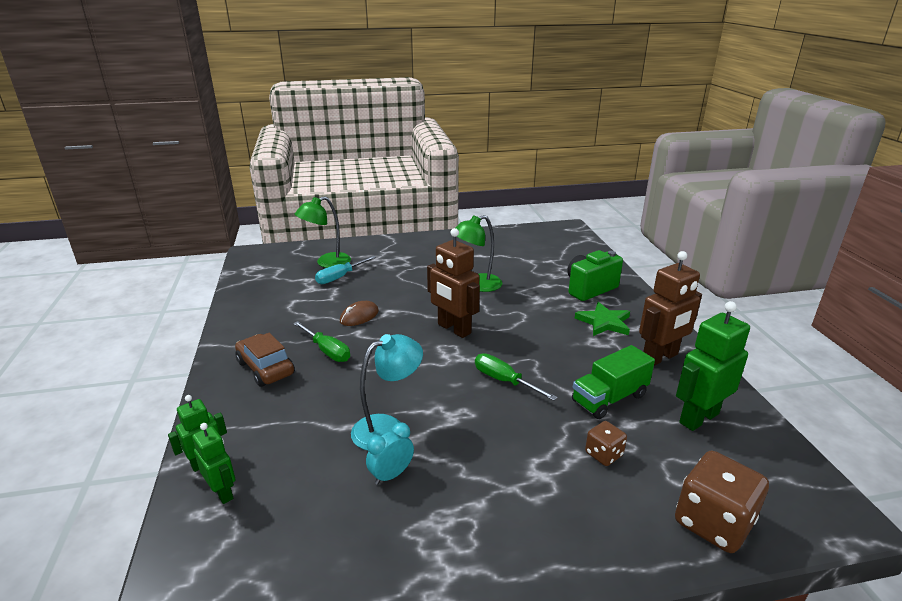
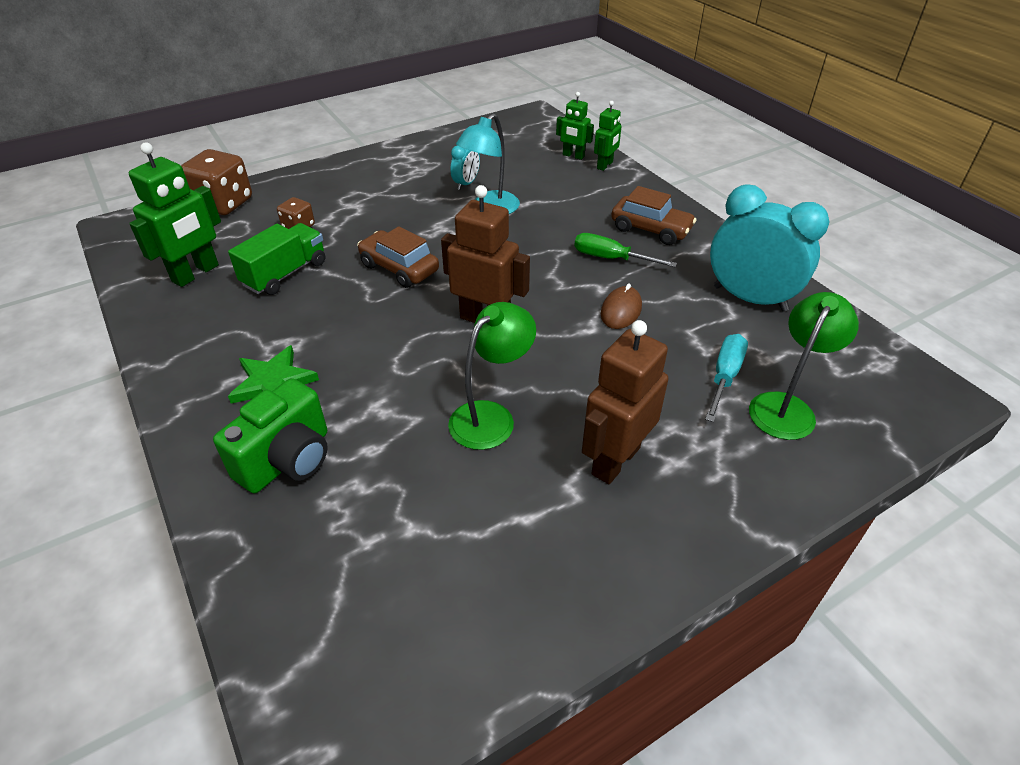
camera: 160 degrees right, 15 degrees up
green screwdriver [475,353,558,401] -> brown car [357,226,439,288]
brown robot [639,251,702,366] -> brown robot moved to [582,320,669,484]
none -> turquoise clock [710,184,829,312]

